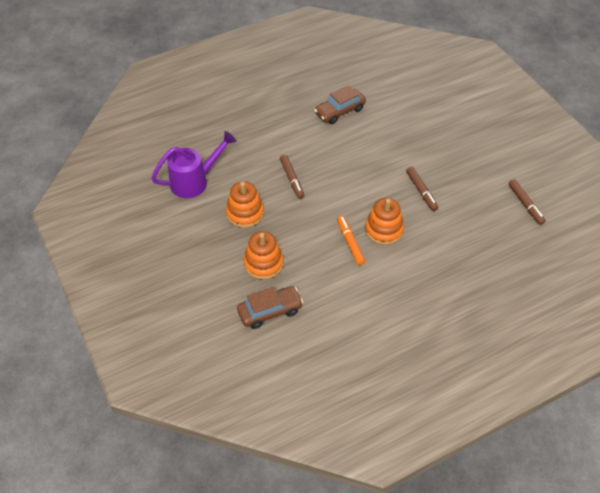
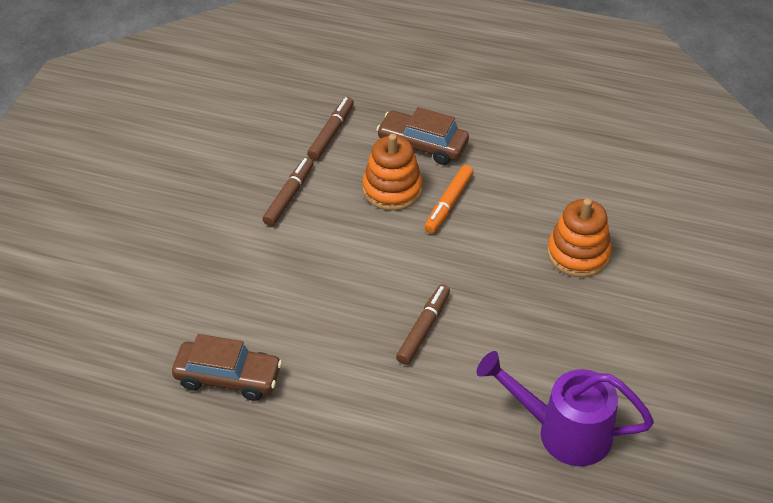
camera: 135 degrees left, 5 degrees down
orange stacking toy [226,181,264,228] -> none
brown car [237,286,303,329] -> brown car moved to [376,107,469,165]
brown marker [509,179,546,225] -> brown marker moved to [307,97,354,160]

